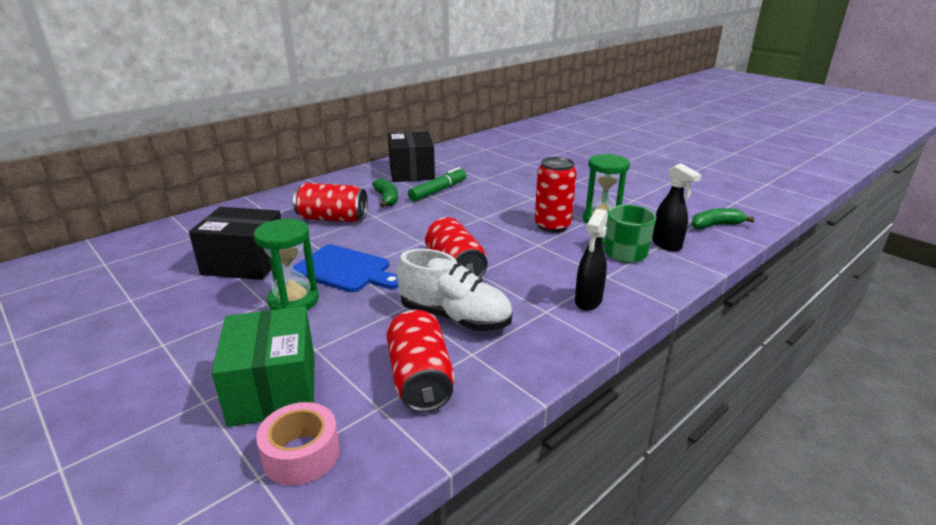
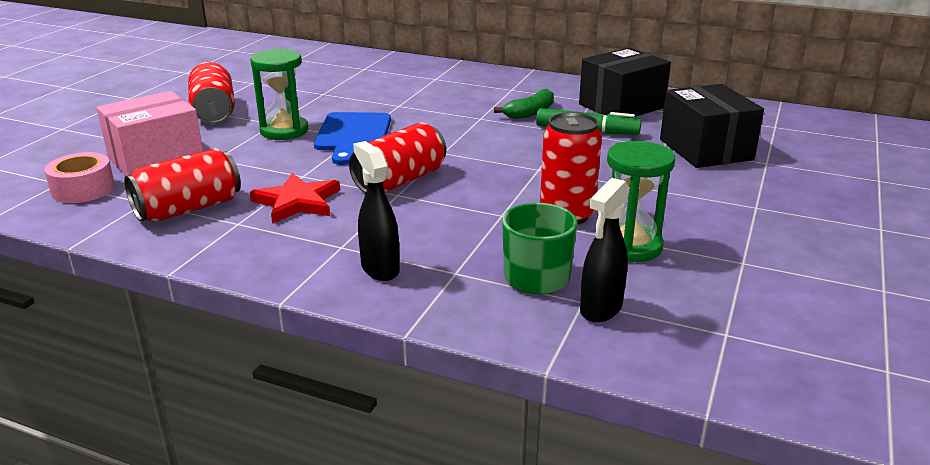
camera: 65 degrees right, 0 degrees up
black box [189,207,281,280] -> black box moved to [660,84,764,168]
green box [212,306,314,427] -> pink box [97,91,203,176]
red can [293,183,368,222] -> red can moved to [188,62,235,124]
white shoe [397,249,513,331] -> red star [250,173,340,224]
black spray bottle [575,209,608,311] -> black spray bottle turned 60 degrees clockwise [353,141,400,281]
green banana [691,208,755,229] -> none

